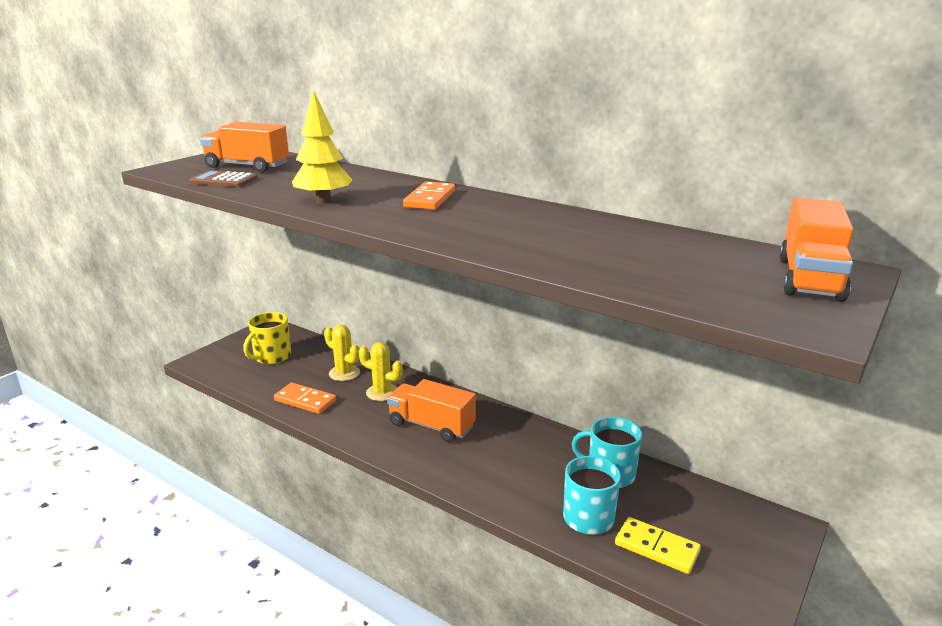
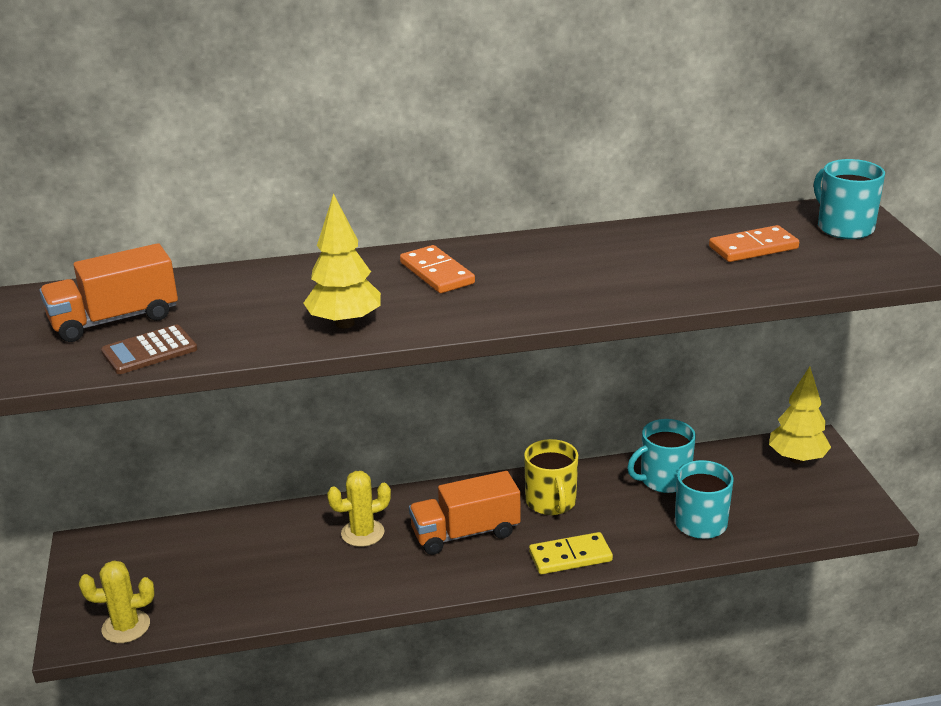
camera: 45 degrees left, 5 degrees up
yellow mug [243,312,291,364] -> yellow mug moved to [524,439,578,515]
orange domino [274,383,336,414] -> orange domino moved to [709,225,799,262]
yellow cactus [324,325,360,381] -> yellow cactus moved to [79,561,155,643]
yellow domino [615,517,701,574] -> yellow domino moved to [529,532,613,574]
orange truck [779,198,853,302] -> turquoise mug [814,159,885,239]
none -> yellow tree [769,366,831,464]

